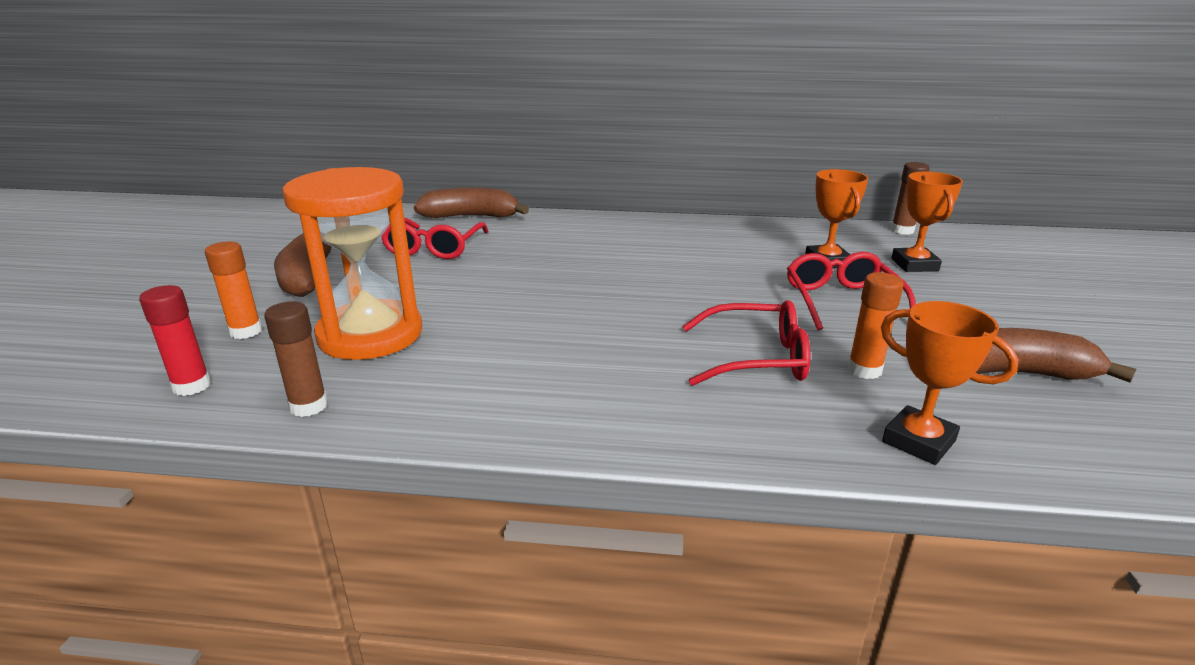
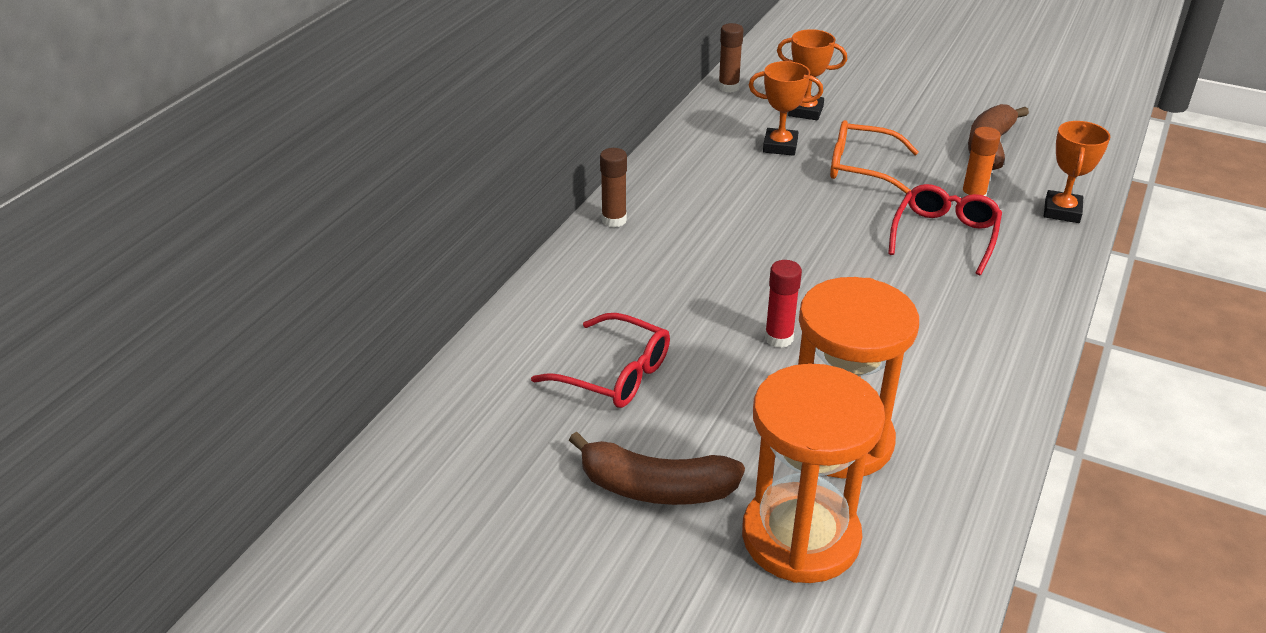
camera: 70 degrees left, 10 degrees up
red glue stick [139,285,211,396] -> red glue stick moved to [765,260,802,348]
orange glue stick [205,242,262,339] -> orange hourglass [742,363,885,583]
brown glue stick [264,301,328,417] -> brown glue stick moved to [600,148,627,227]
brown banana [414,187,529,218] -> none
red glasses [787,252,916,330] -> orange glasses [830,120,919,194]
orange trophy [881,301,1019,465] -> orange trophy turned 45 degrees counterclockwise [1044,121,1110,223]

